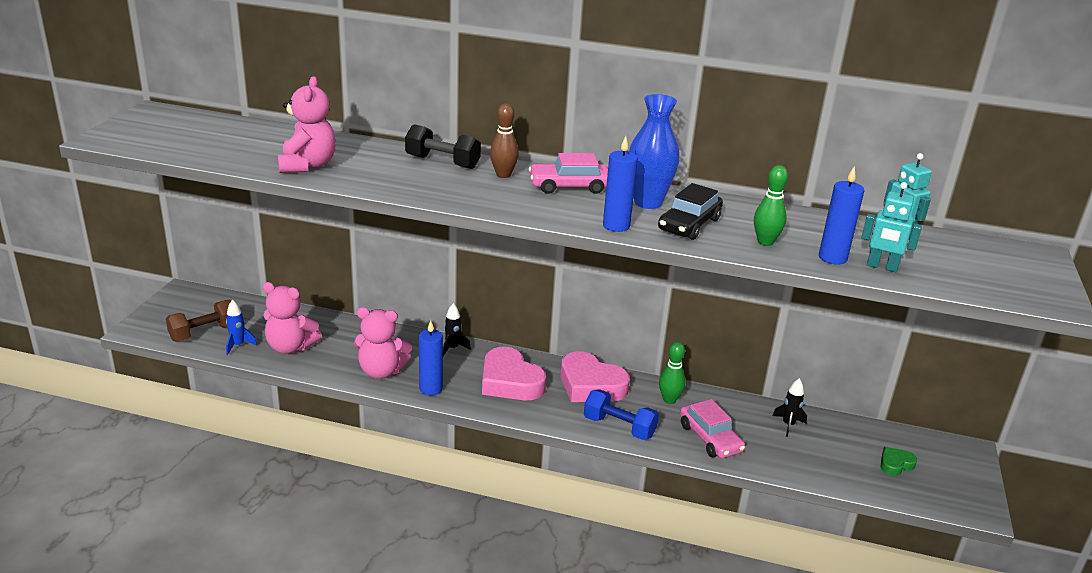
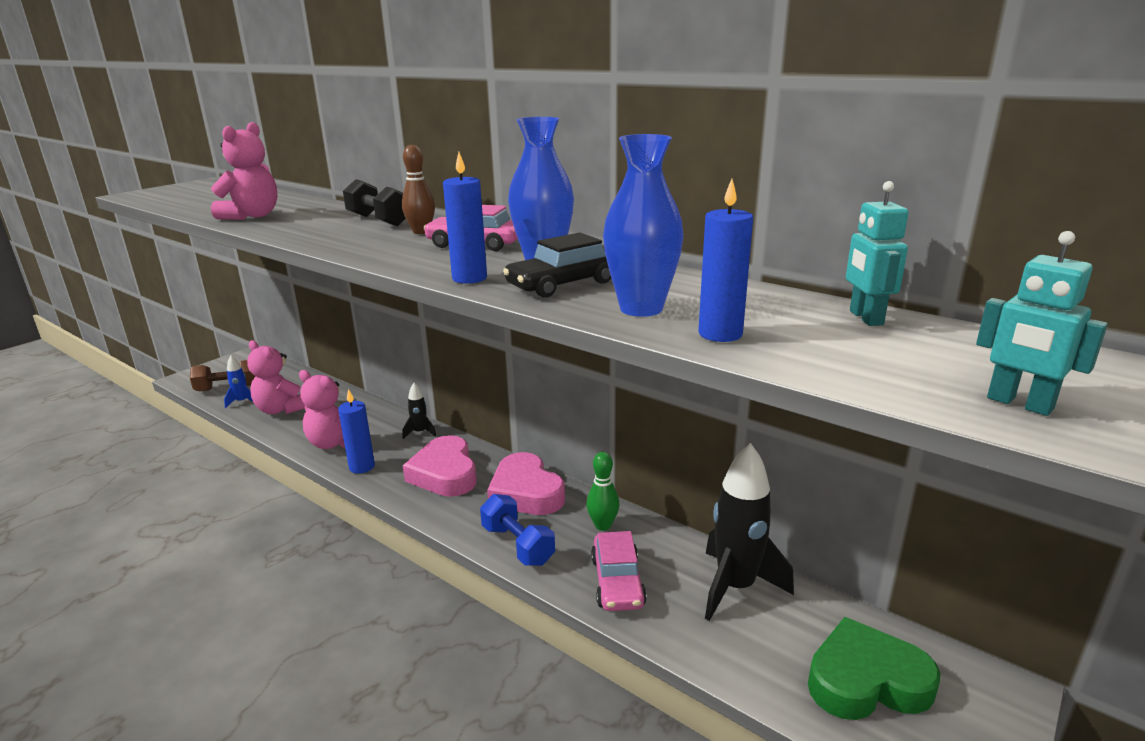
camera: 25 degrees right, 5 degrees down
green bowling pin [754,165,788,246] -> blue vase [603,134,684,317]
black rocket [772,378,807,437] -> black rocket [705,443,794,621], size x2.13
turquoise robot [861,182,922,272] -> turquoise robot moved to [976,231,1108,416]
green heart [880,447,917,476] -> green heart [808,617,940,720], size x2.07

